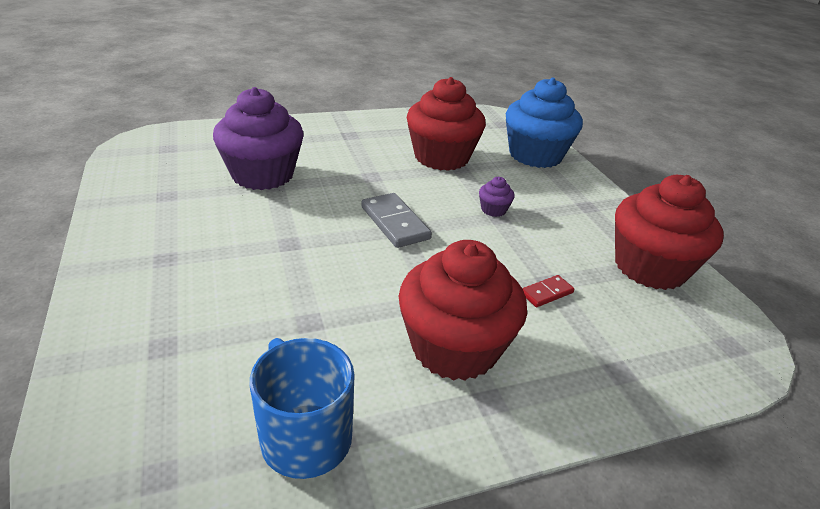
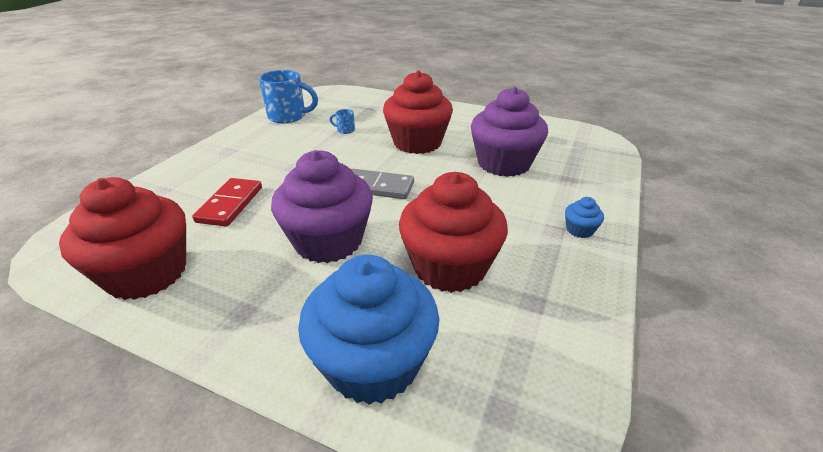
camera: 135 degrees right, 0 degrees up
red cupcake [399,240,527,381] -> red cupcake moved to [383,71,453,154]
purple cupcake [479,177,515,217] -> purple cupcake [271,150,373,263], size x2.48
red domino [522,275,575,307] -> red domino [192,178,262,227], size x1.79
none -> blue mug [330,109,355,134]
none -> blue cupcake [565,197,604,238]

